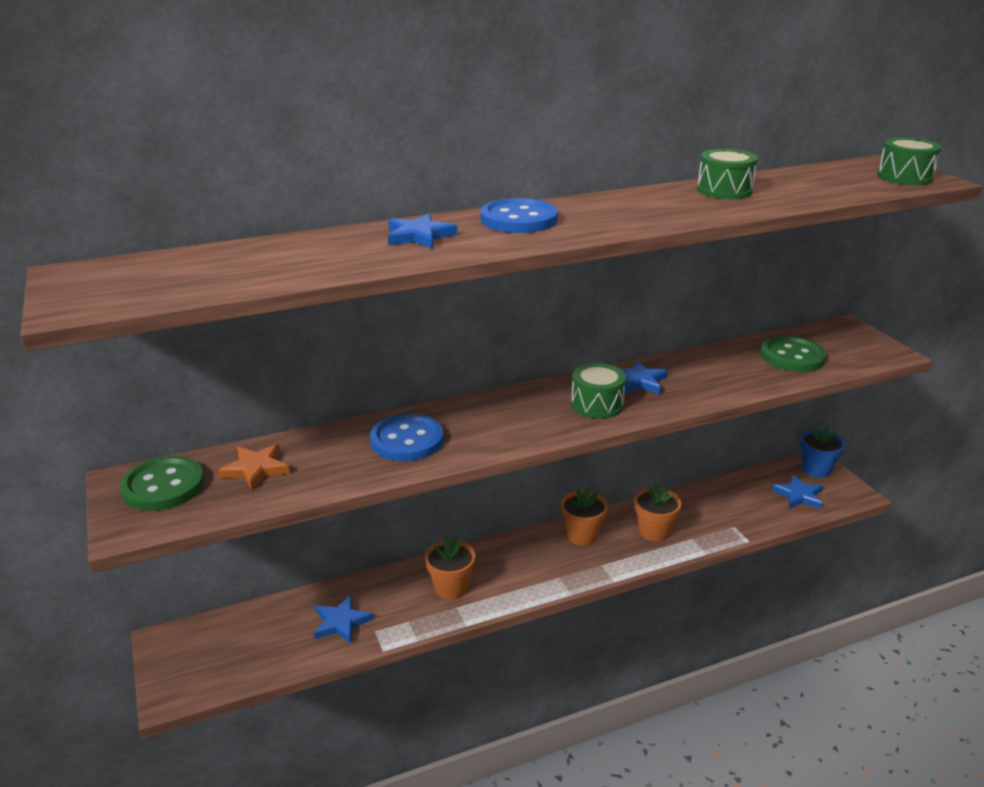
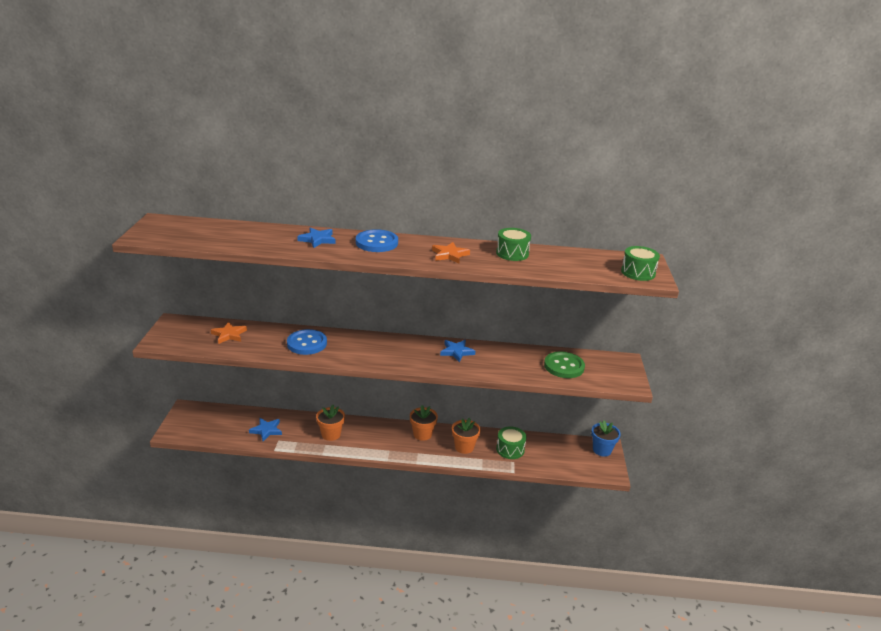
camera: 25 degrees right, 0 degrees up
green button [120,456,204,511] -> none
green drum [571,363,626,419] -> green drum moved to [496,426,526,459]
blue star [772,475,823,509] -> none
none -> orange star [432,242,470,263]

